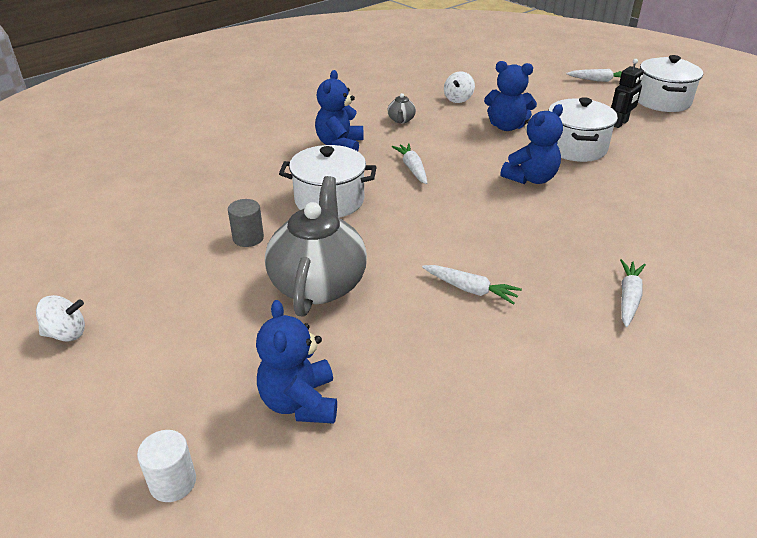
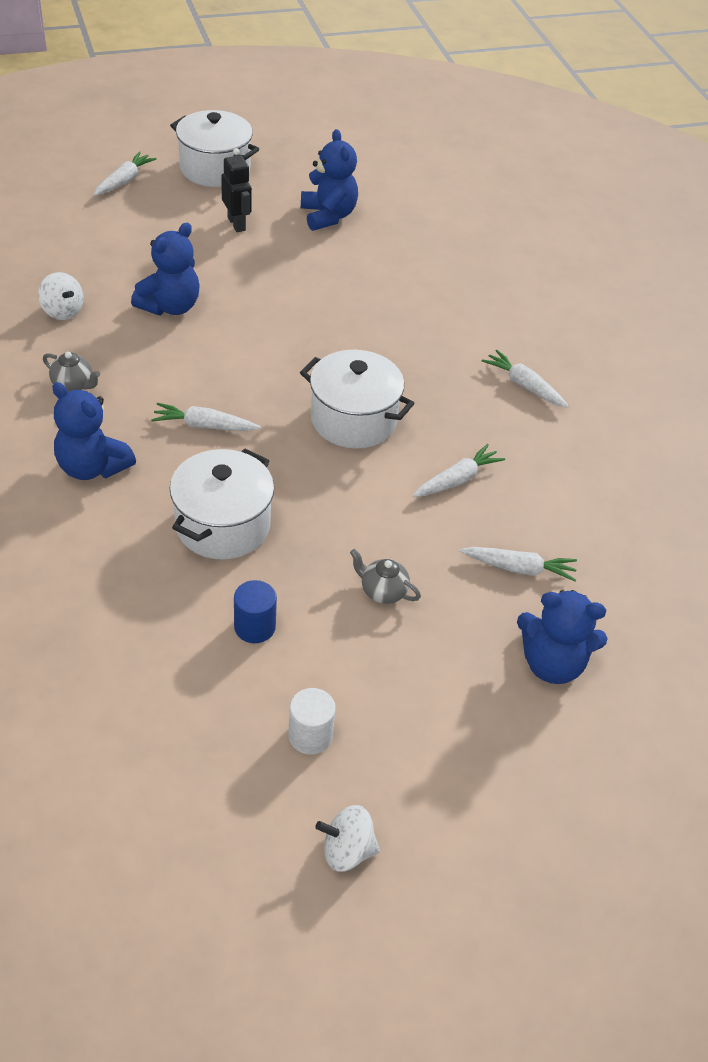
camera: 70 degrees left, 10 degrees up
white spinning top [36,295,85,341] -> white spinning top turned 105 degrees counterclockwise [315,805,380,872]
white cylinder [137,430,196,502] -> white cylinder moved to [288,688,336,755]
grey cylinder [228,199,264,247] -> blue cylinder [234,580,277,643]
grey teapot [265,176,367,317] -> grey teapot [350,549,421,604], size x0.41
blue teddy bear [500,104,563,184] -> blue teddy bear moved to [301,129,358,231]
white pot [548,97,618,162] -> white pot moved to [300,350,415,449]
none -> white carrot [460,547,577,581]

